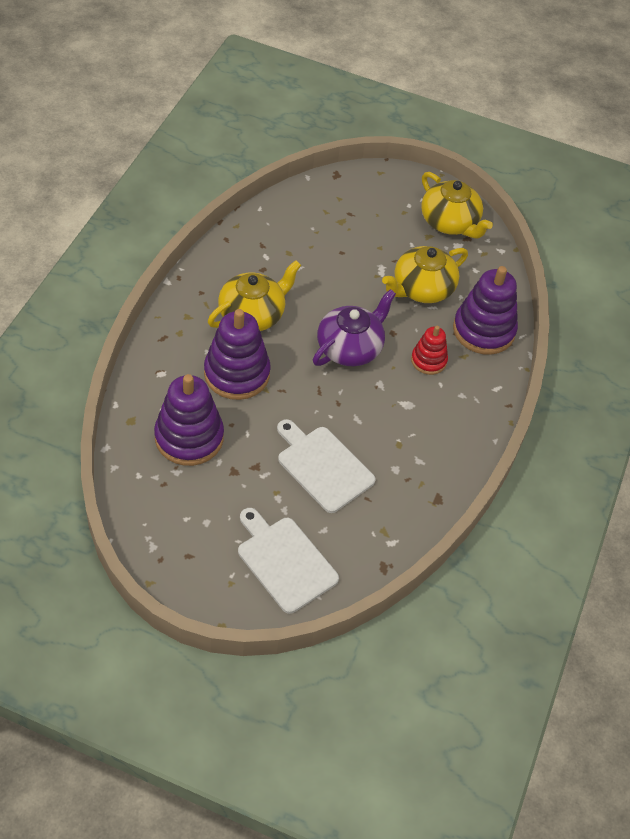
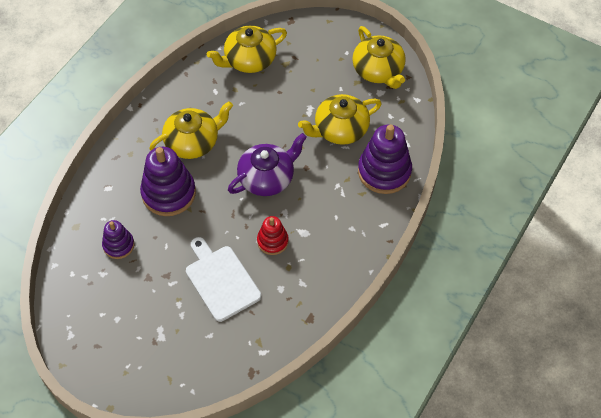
camera: 15 degrees right, 5 degrees up
purple stacking toy [154,374,224,466] -> purple stacking toy [102,220,134,259], size x0.56
white cutting board [238,508,339,614] -> none
red stacking toy [411,326,448,375] -> red stacking toy moved to [257,216,289,255]
none -> yellow teapot [207,26,287,73]

